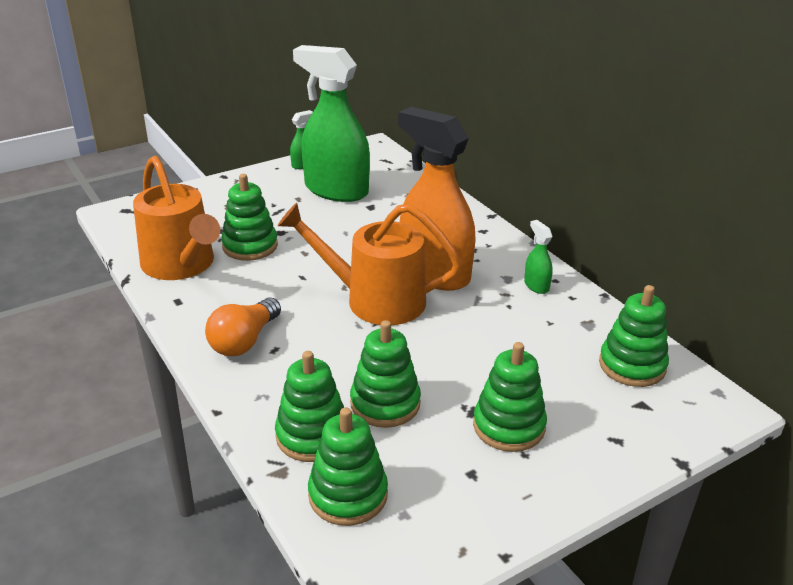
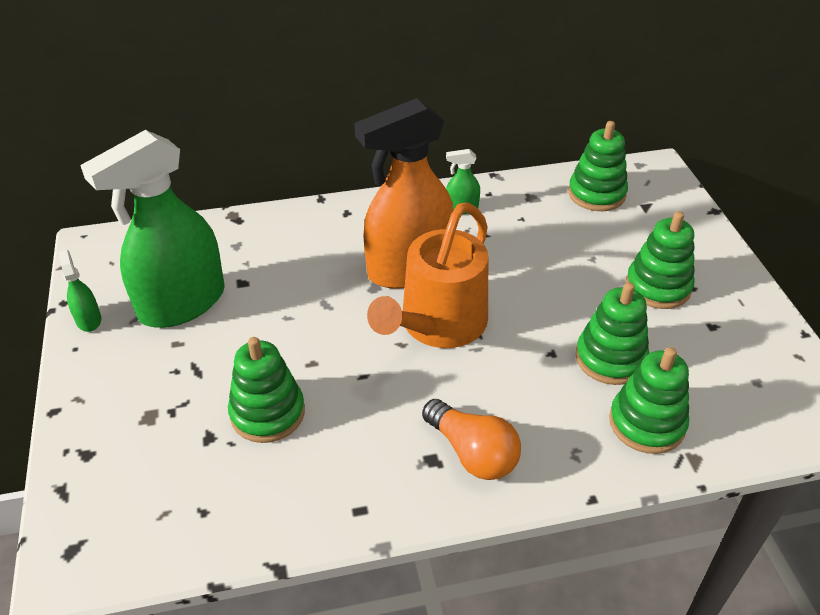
camera: 70 degrees left, 10 degrees up
orange watering can [133,156,220,280] -> none
green stacking toy [308,407,388,526] -> none

